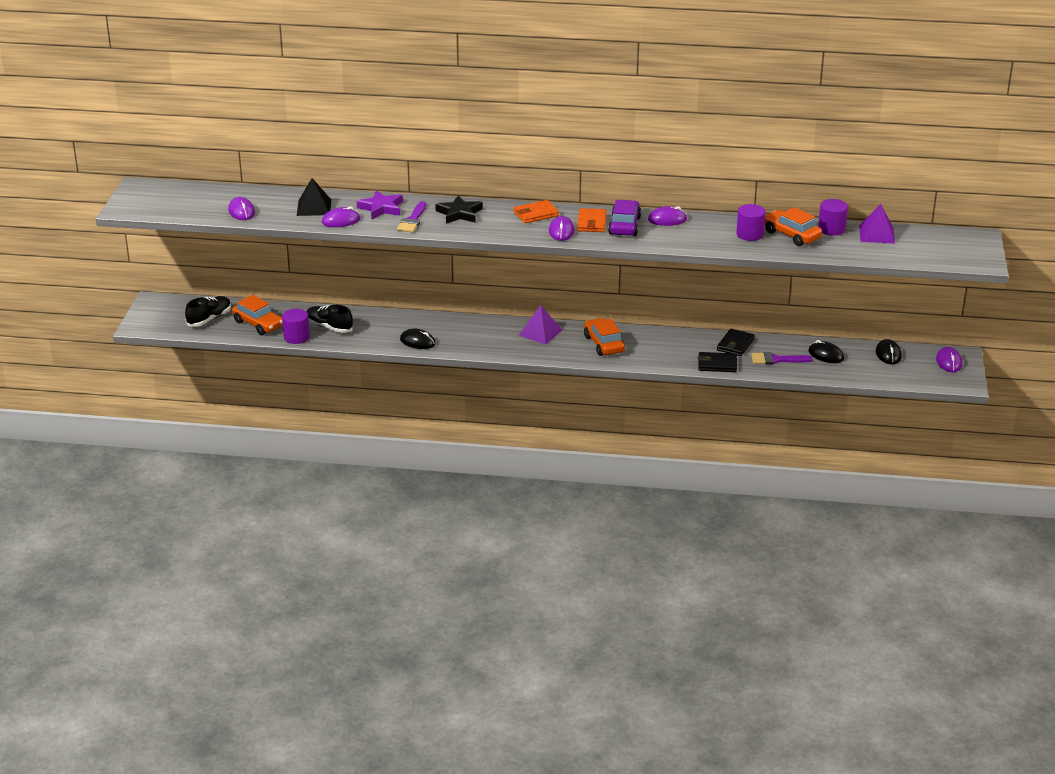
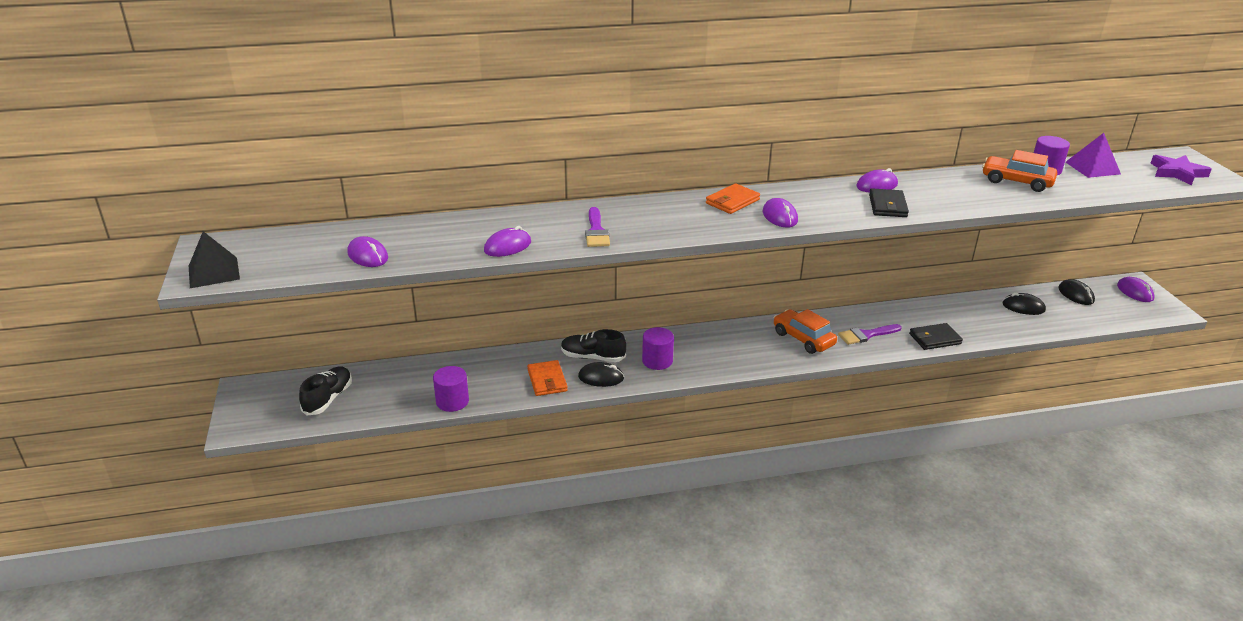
camera: 20 degrees left, 0 degrees up
orange car [232,295,283,335] -> none
black pyramid [297,178,331,216] -> black pyramid moved to [189,231,240,288]
black shoe [306,305,353,333] -> black shoe moved to [561,329,626,362]
purple star [357,190,403,219] -> purple star moved to [1150,155,1212,186]
black star [435,195,483,224] -> none
purple pyramid [519,305,562,344] -> none
orange wallet [577,208,607,232] -> orange wallet moved to [527,360,568,396]
purple car [608,200,641,236] -> none
black wallet [717,329,755,356] -> black wallet moved to [869,188,909,217]
purple cylinder [736,204,766,241] -> purple cylinder moved to [642,327,674,370]
purple brush [751,352,813,365] -> purple brush moved to [838,324,902,345]

